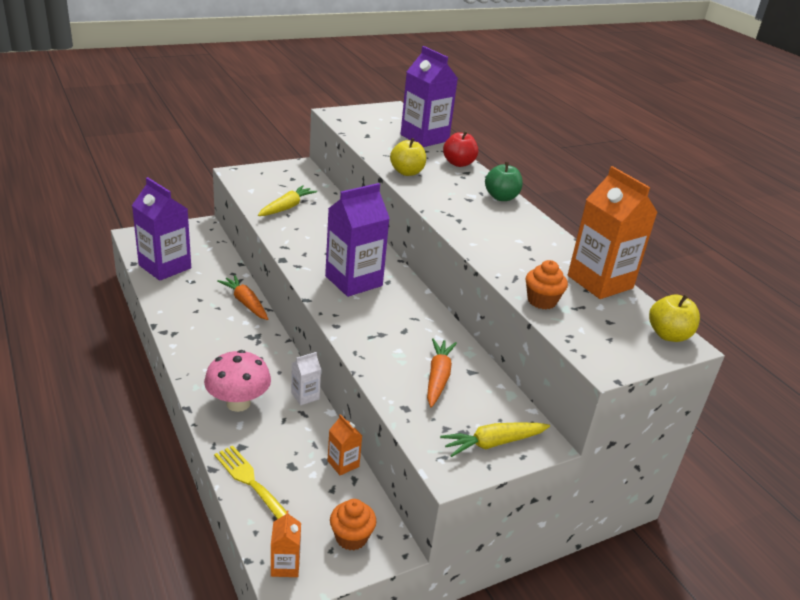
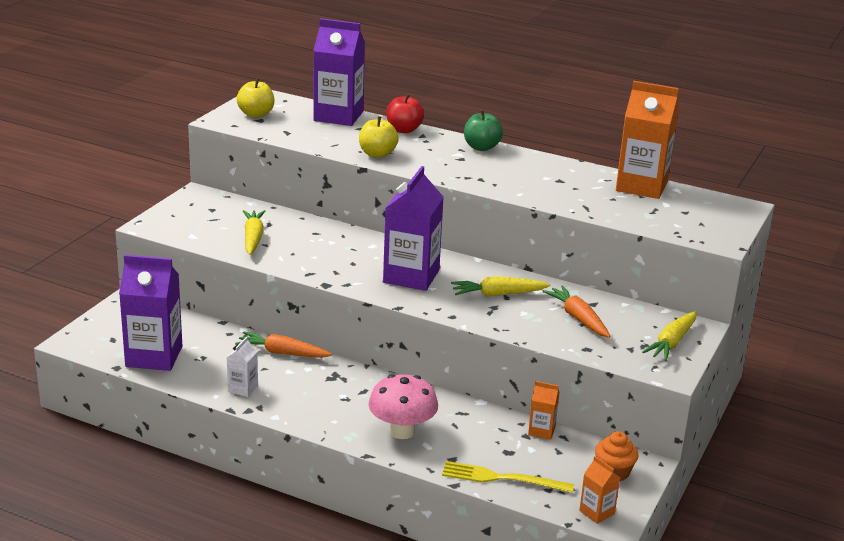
camera: 35 degrees left, 5 degrees down
white carton [291,352,321,405] -> white carton moved to [227,336,258,397]
orange cupcake [526,260,568,309] -> none
yellow apple [649,294,700,342] -> yellow apple moved to [237,78,274,118]
none -> yellow carrot [451,277,551,296]

